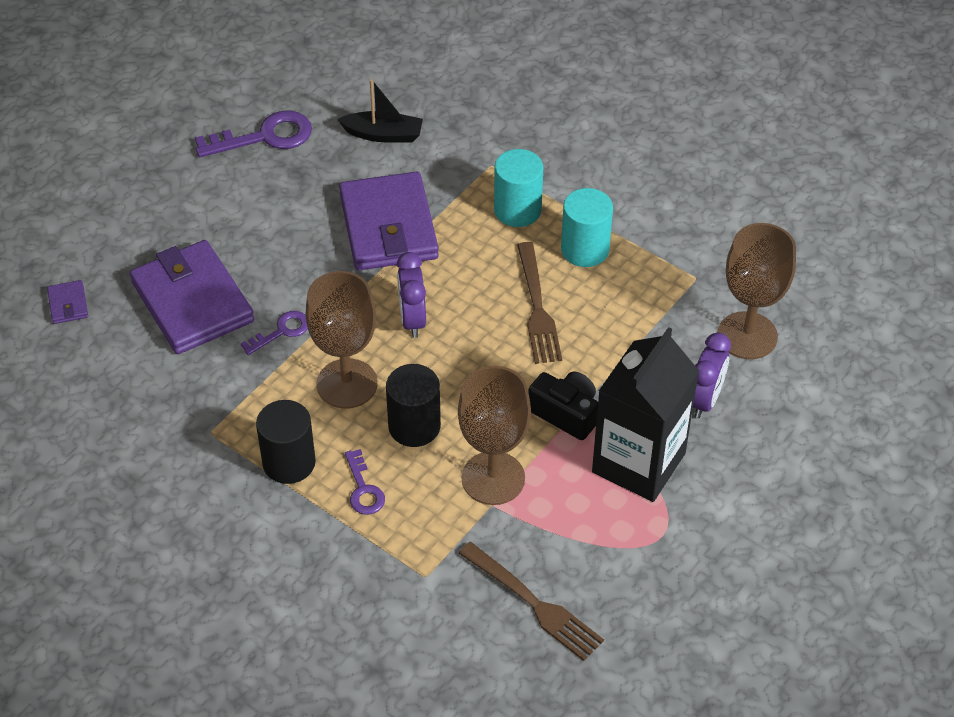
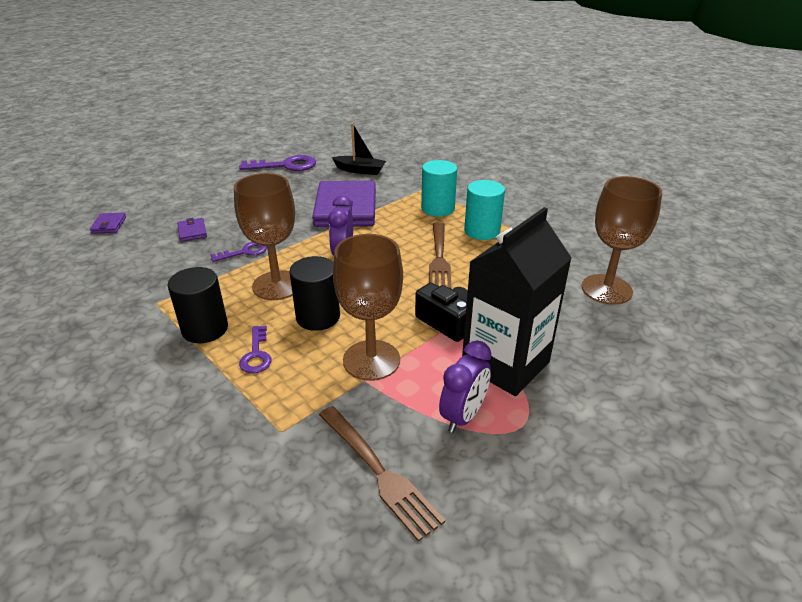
camera: 10 degrees right, 15 degrees down
purple wallet [130,240,254,354] -> purple wallet [177,218,207,242], size x0.41
purple clock [693,333,731,418] -> purple clock moved to [439,340,491,433]

